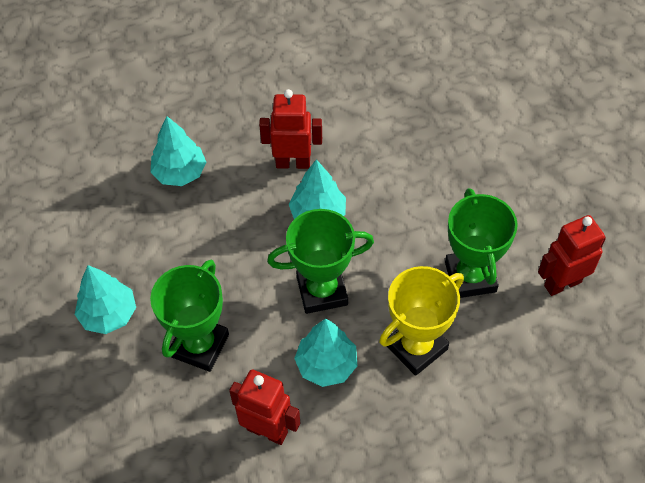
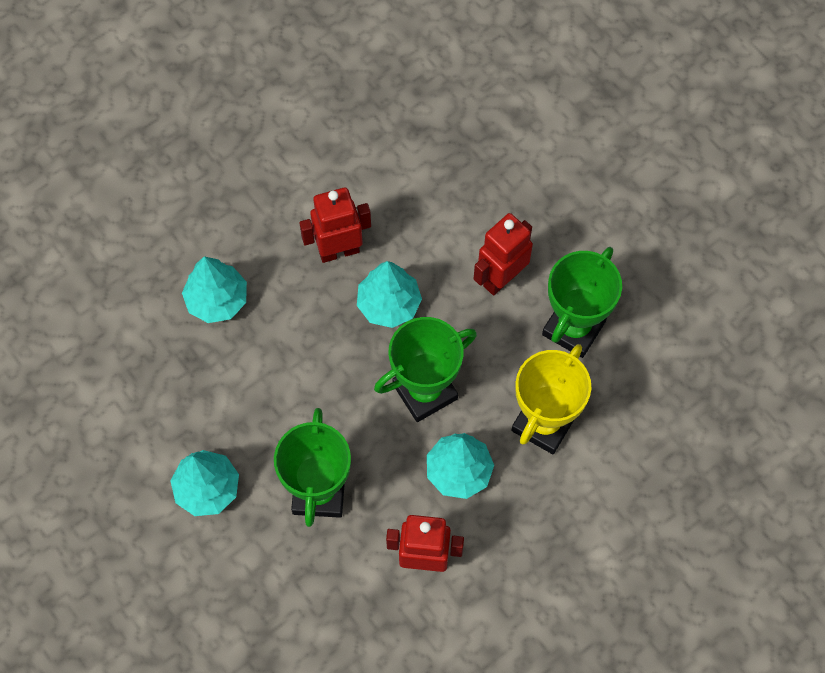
camera: 20 degrees left, 10 degrees up
green trophy [445,188,518,298] -> green trophy turned 60 degrees clockwise [542,247,622,358]
red robot [538,215,606,296] -> red robot moved to [474,213,533,296]

